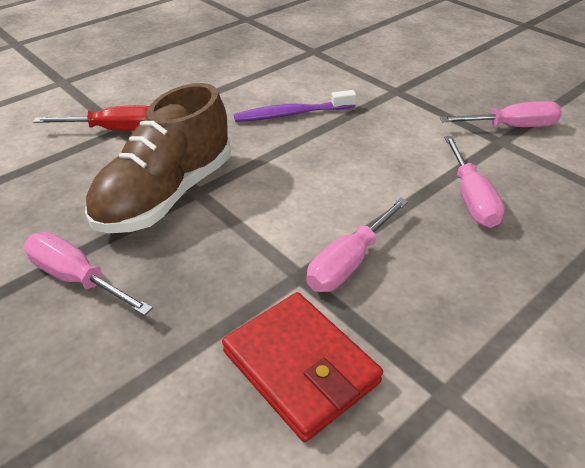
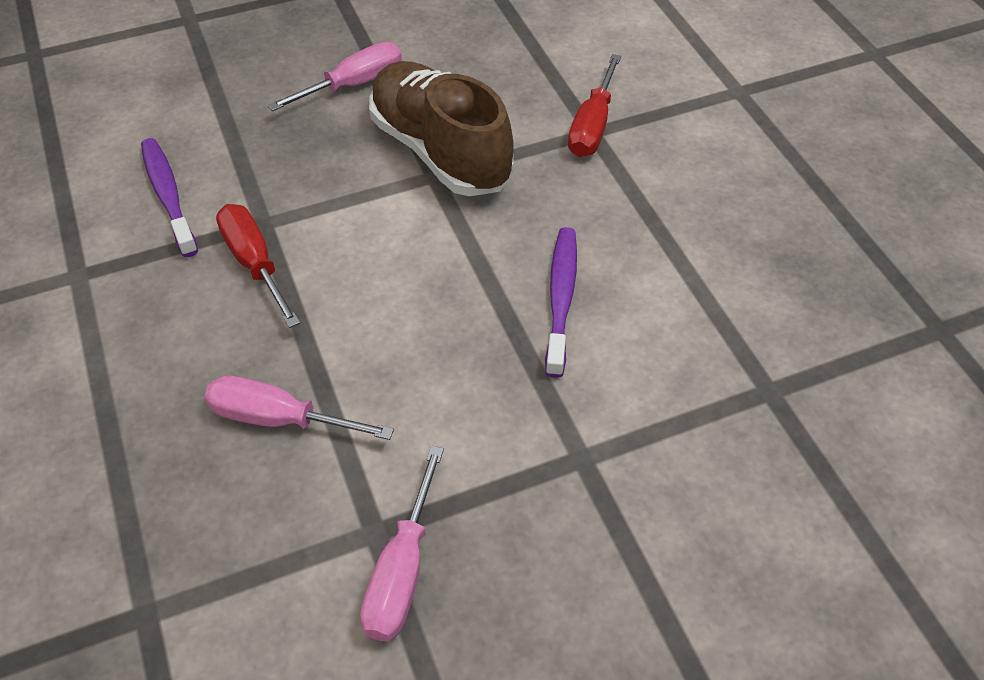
camera: 110 degrees right, 10 degrees up
red wallet [222,292,383,442] -> purple toothbrush [141,138,198,257]
pink screwdriver [306,198,408,292] -> red screwdriver [216,204,300,328]

